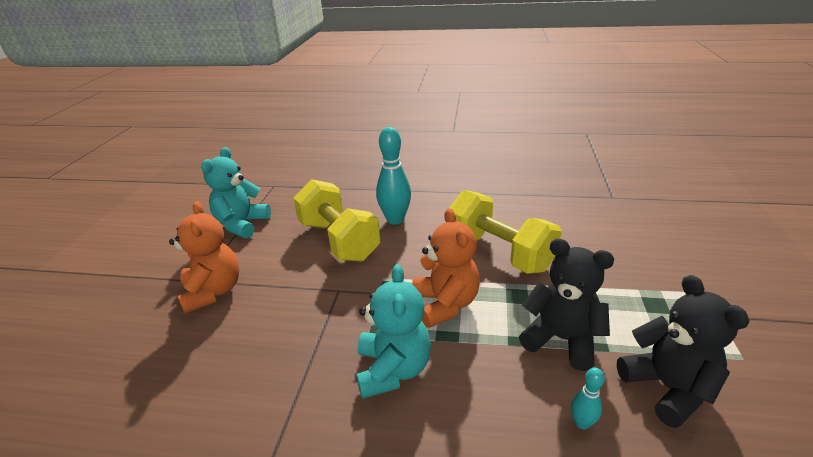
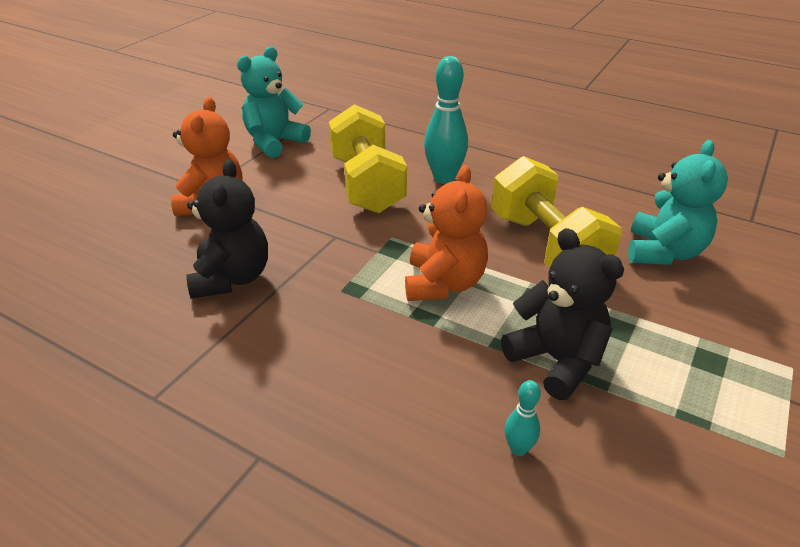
camera: 20 degrees right, 5 degrees up
turquoise teddy bear [356,264,431,399] -> turquoise teddy bear moved to [628,140,728,265]
black teddy bear [617,275,749,428] -> black teddy bear moved to [186,159,268,299]

